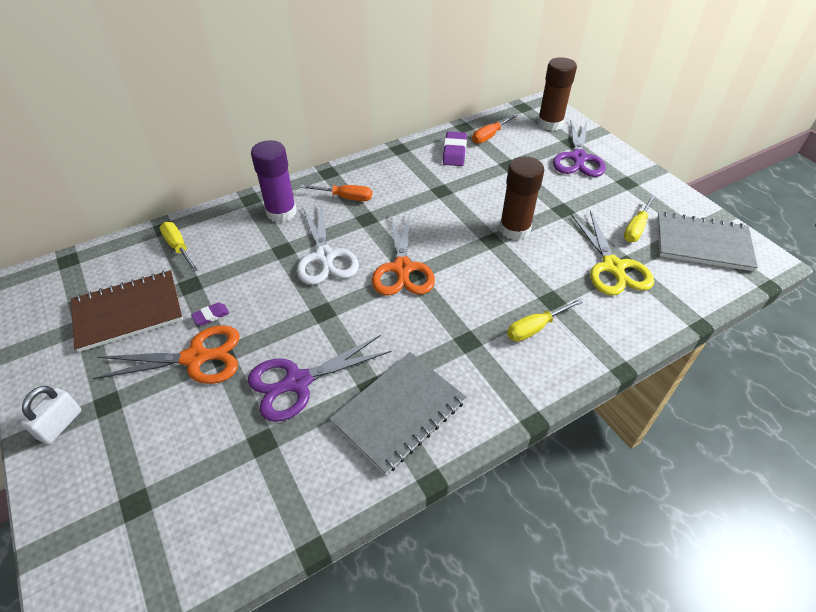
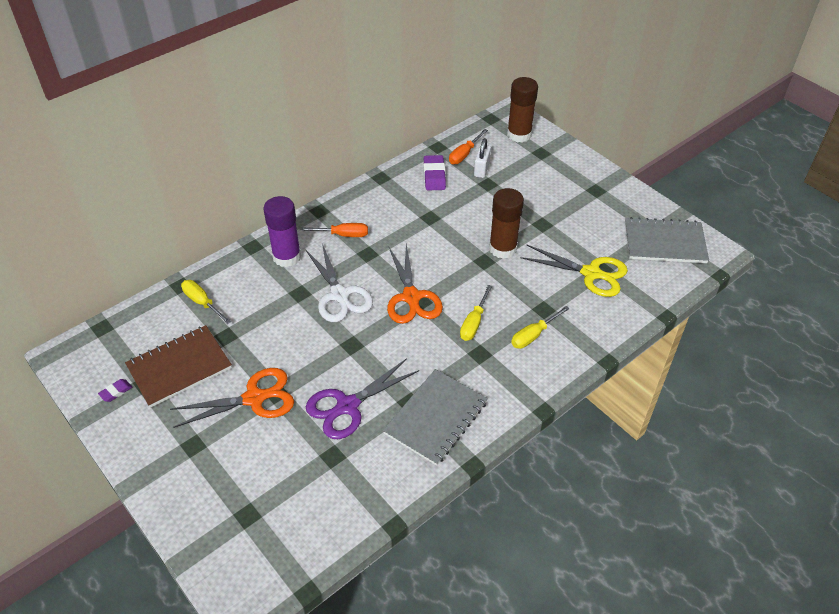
camera: 10 degrees left, 0 degrees up
white padlock [21,386,81,445] -> white padlock moved to [474,138,491,178]
purple eraser [191,303,229,325] -> purple eraser moved to [98,379,132,402]
purple scissors [553,119,606,177] -> none
yellow scissors [571,211,654,296] -> yellow scissors turned 45 degrees counterclockwise [520,244,628,297]
yellow screwdriver [624,195,655,242] -> yellow screwdriver moved to [460,285,492,341]

